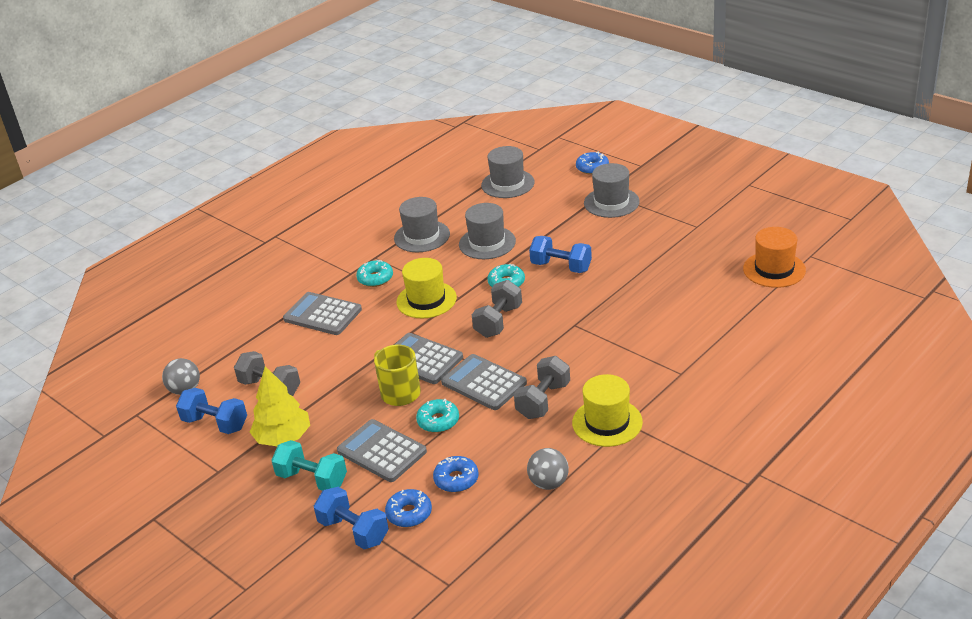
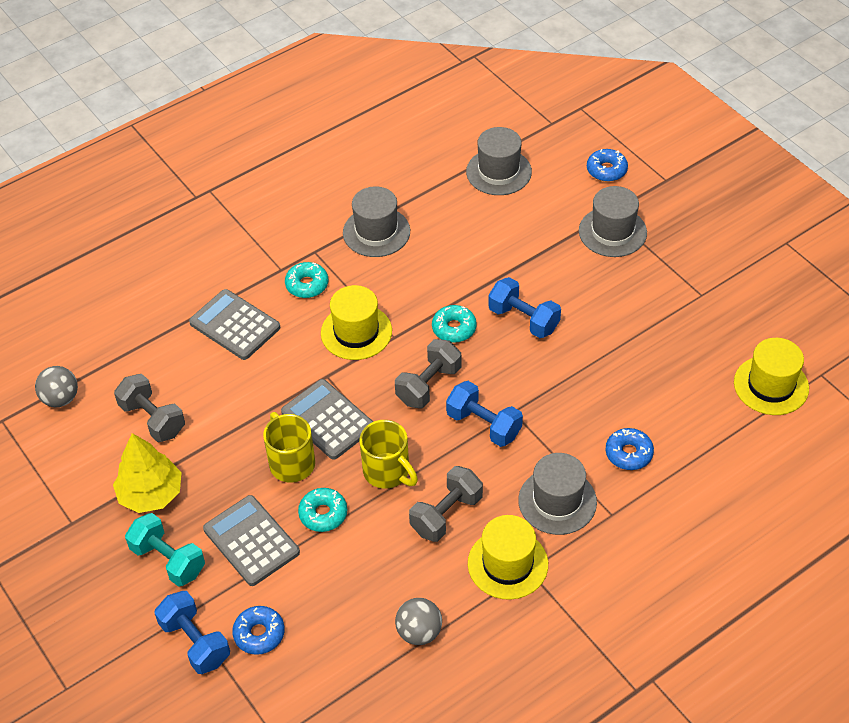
camera: 10 degrees right, 15 degrees up
blue dumbbell [176,388,247,434] -> blue dumbbell moved to [446,381,523,447]
blue donut [433,456,479,492] -> blue donut moved to [605,428,654,470]
grey calculator [441,354,527,410] -> yellow mug [359,420,418,489]
grey hat [459,203,516,259] -> grey hat moved to [518,453,597,535]
orange hat [743,227,806,288] -> yellow hat [734,338,809,415]

